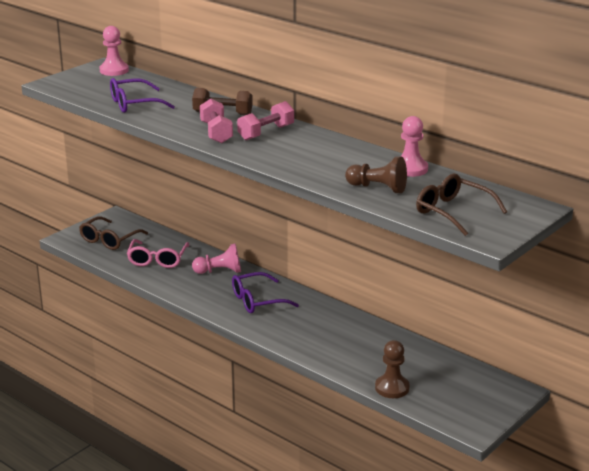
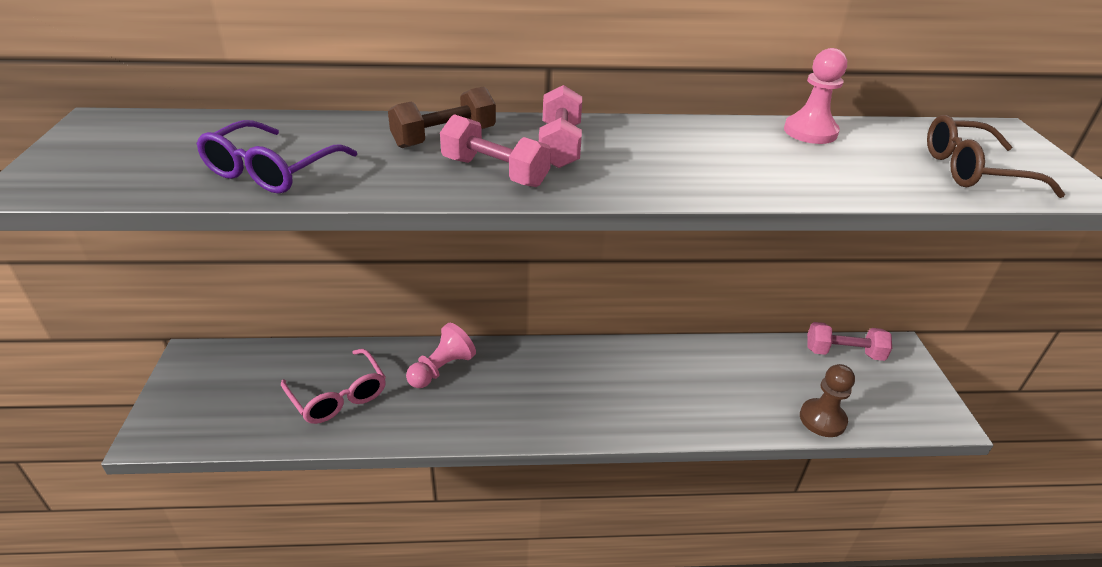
camera: 45 degrees left, 10 degrees up
brown glasses [79,217,148,250] -> none
pink pawn [99,26,129,76] -> none
purple glasses [232,272,299,313] -> none
brown pawn [345,157,407,193] -> none
none -> pink dumbbell [807,322,892,361]

